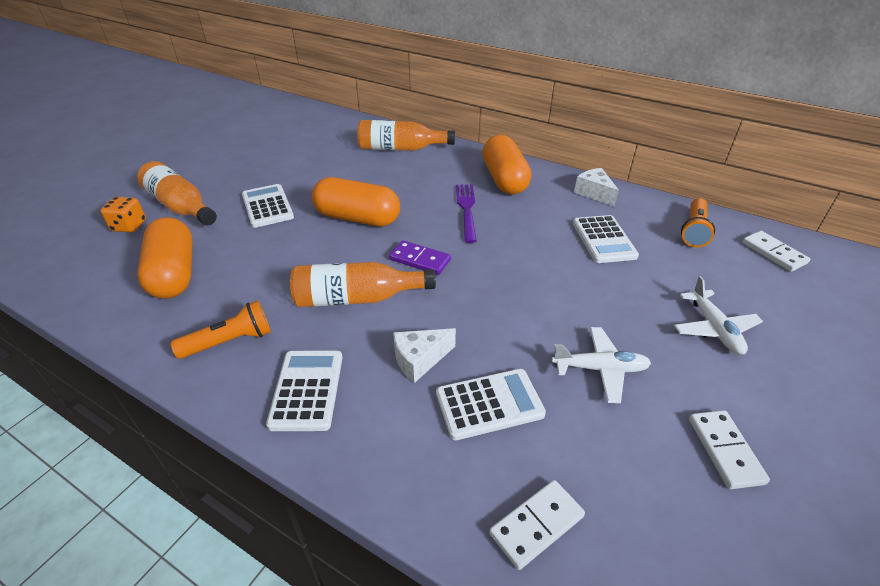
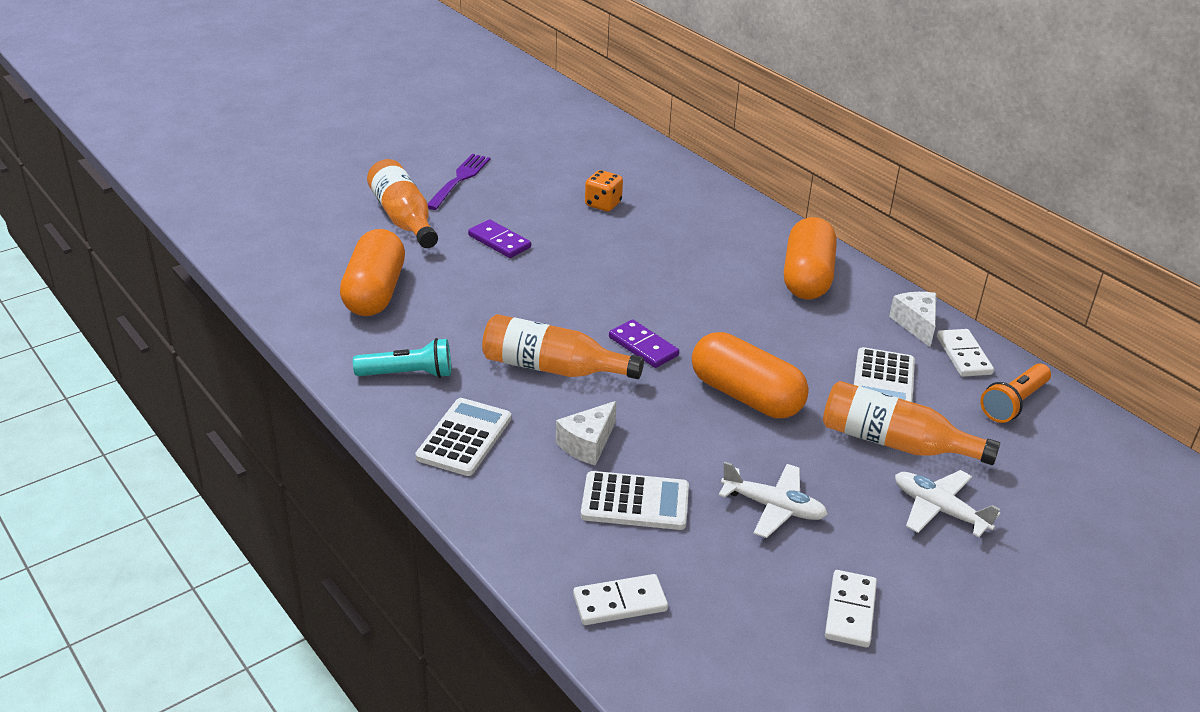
camera: 20 degrees right, 5 degrees down
orange dice [100,197,146,233] -> orange dice moved to [585,170,623,212]
orange flashlight [171,300,271,359] -> turquoise flashlight [353,338,451,378]
white calculator [242,184,294,228] -> purple domino [468,219,531,258]
orange capsule [312,177,400,227] -> orange capsule moved to [692,332,809,418]
orange bottle [357,120,455,151] -> orange bottle moved to [823,381,1000,465]
white cheese [393,328,456,383] -> white cheese turned 45 degrees counterclockwise [556,401,617,465]
purple fork [456,184,477,243] -> purple fork moved to [428,154,490,210]
white plane [674,276,763,355] -> white plane turned 120 degrees clockwise [895,470,1000,537]
white domino [742,231,810,272] -> white domino moved to [937,329,994,377]

